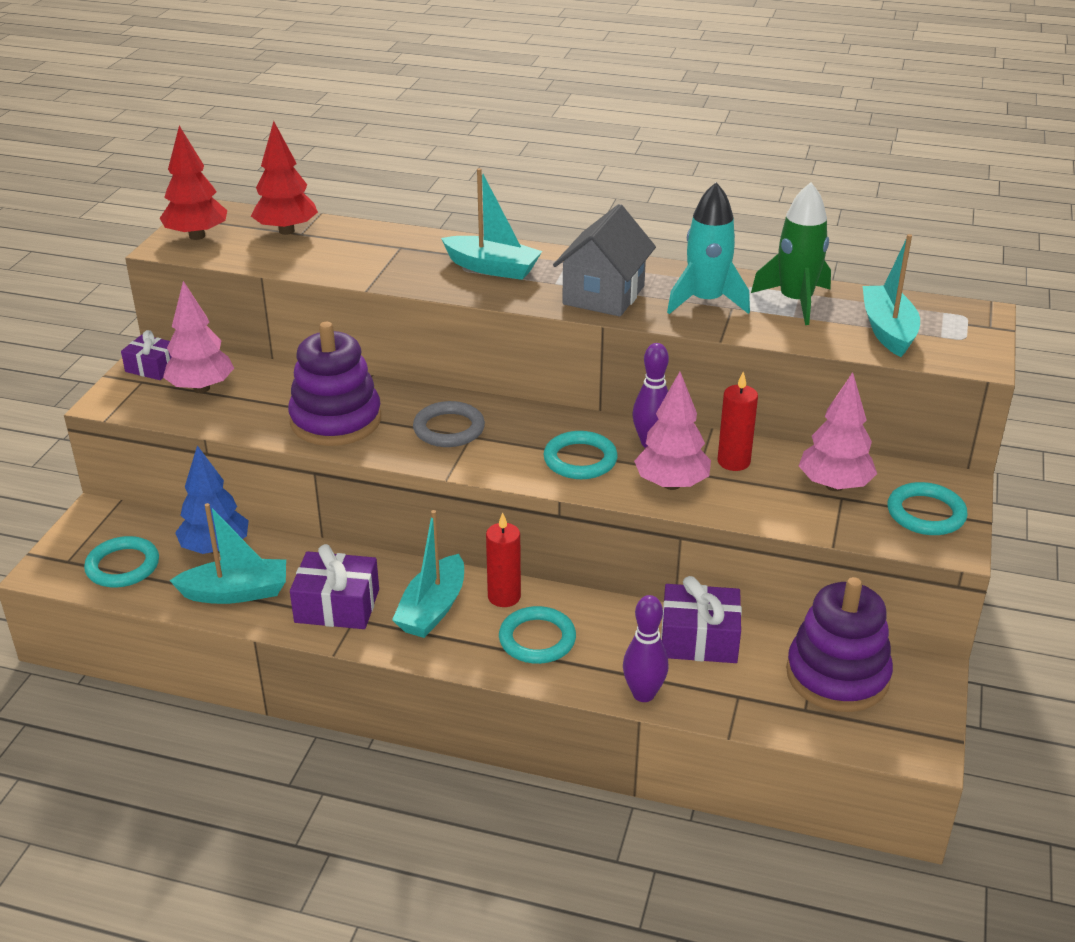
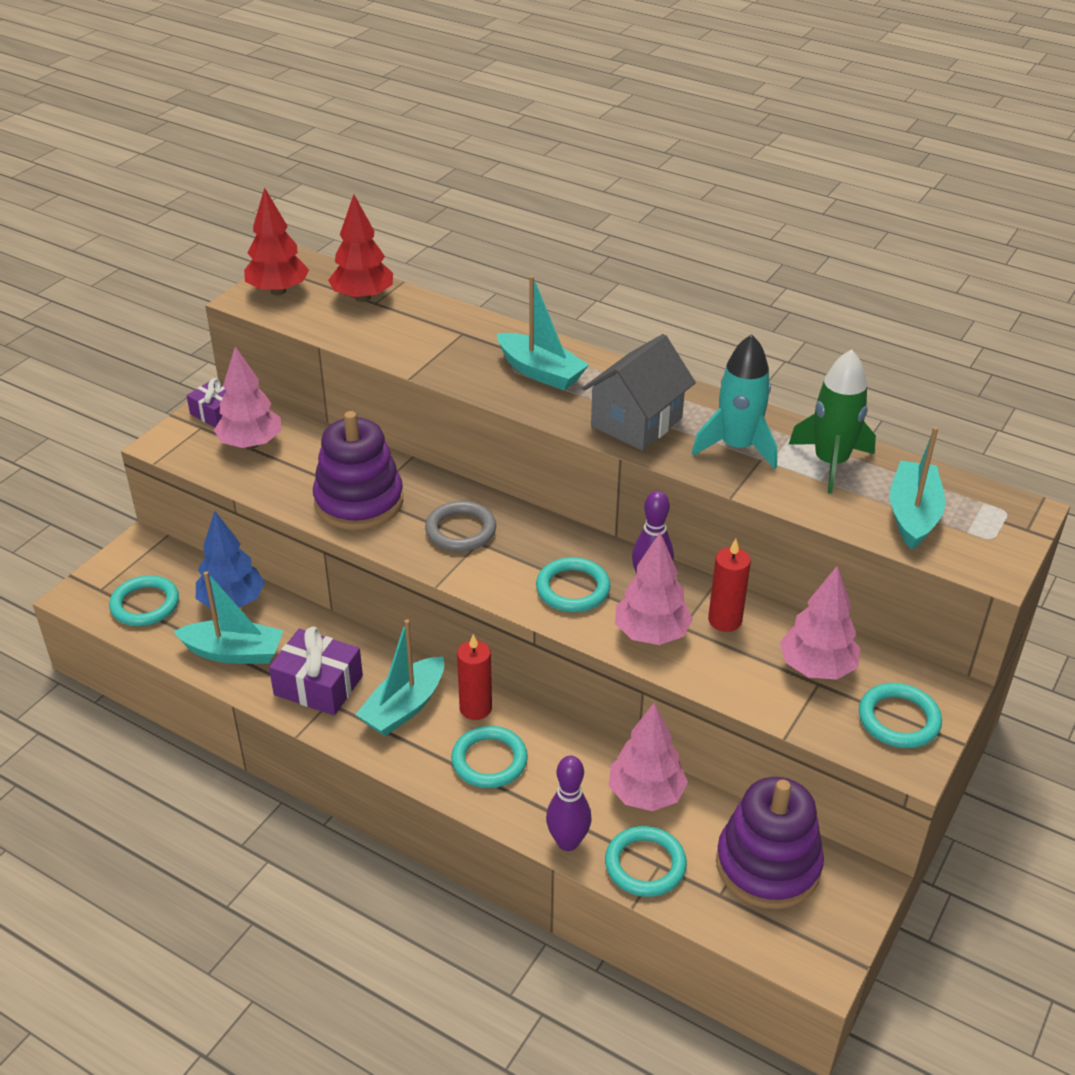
camera: 15 degrees right, 5 degrees up
purple gift [661,576,742,663] -> pink tree [609,702,688,811]
none -> turquoise ring [605,826,687,897]

